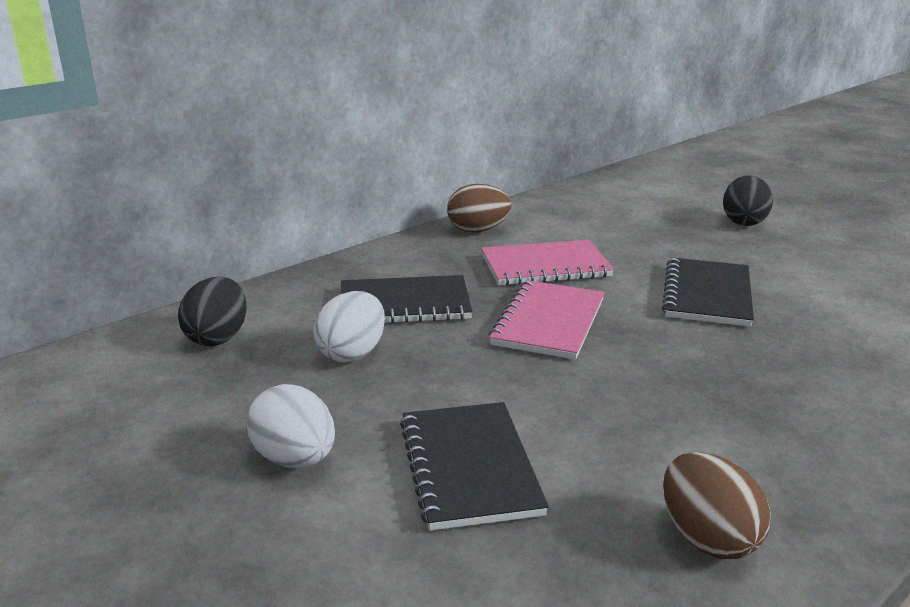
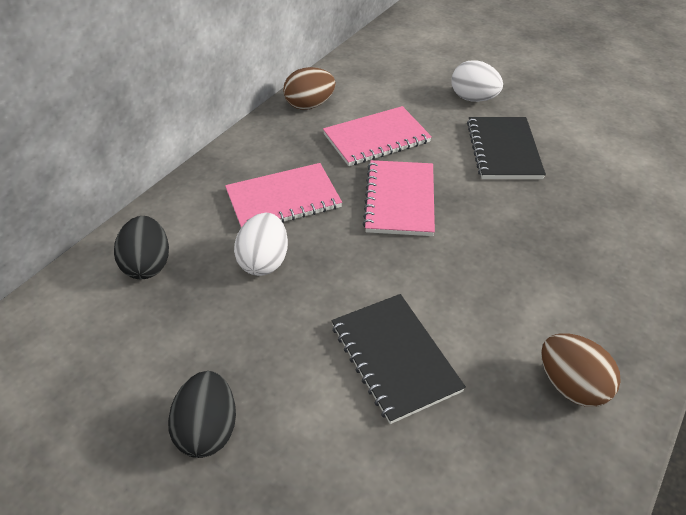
camera: 15 degrees left, 20 degrees up
white egg [247,384,335,468] -> white egg moved to [451,60,503,102]
black notebook [341,275,472,323] -> pink notebook [225,163,342,227]
black egg [723,175,773,226] -> black egg moved to [168,371,236,458]

